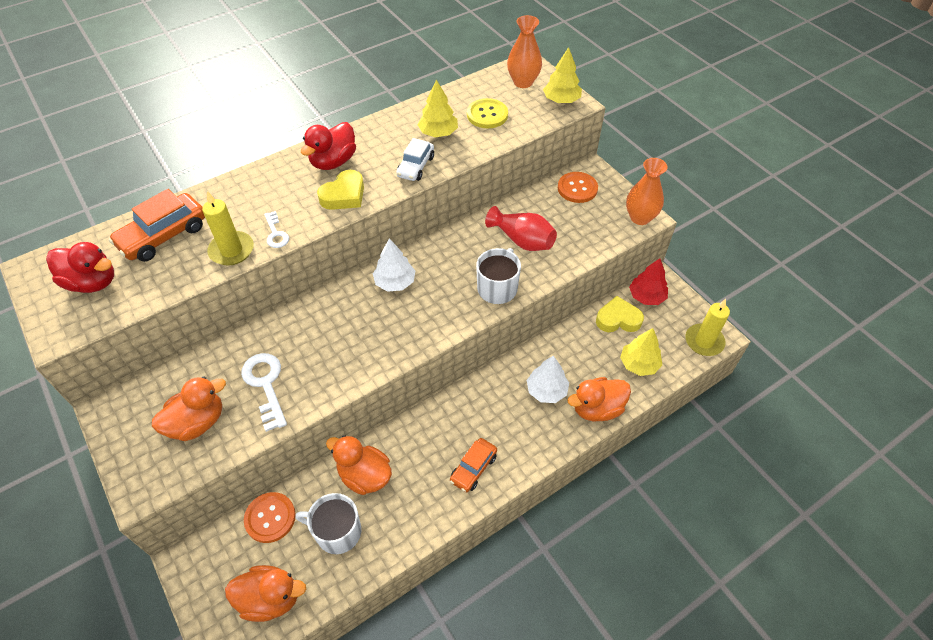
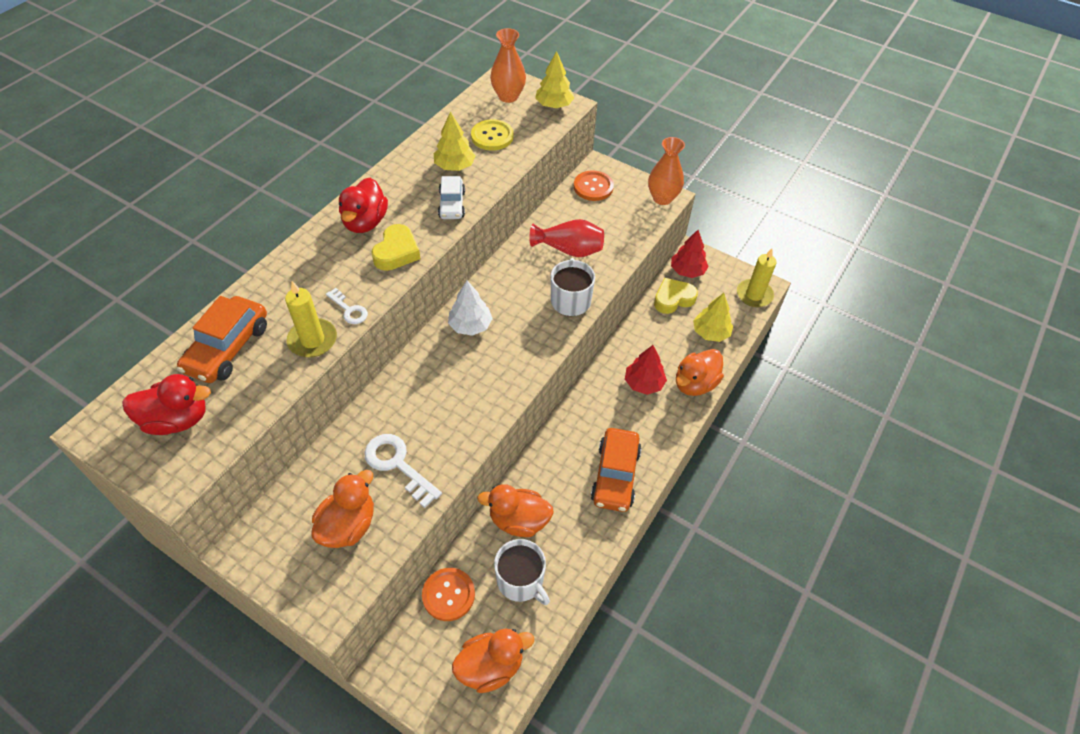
camera: 25 degrees left, 0 degrees up
white mug [295,493,361,554] -> white mug turned 120 degrees counterclockwise [494,539,550,605]
orange car [450,438,497,492] -> orange car [591,428,641,512], size x1.56
white tree [527,355,569,403] -> red tree [625,345,667,395]

